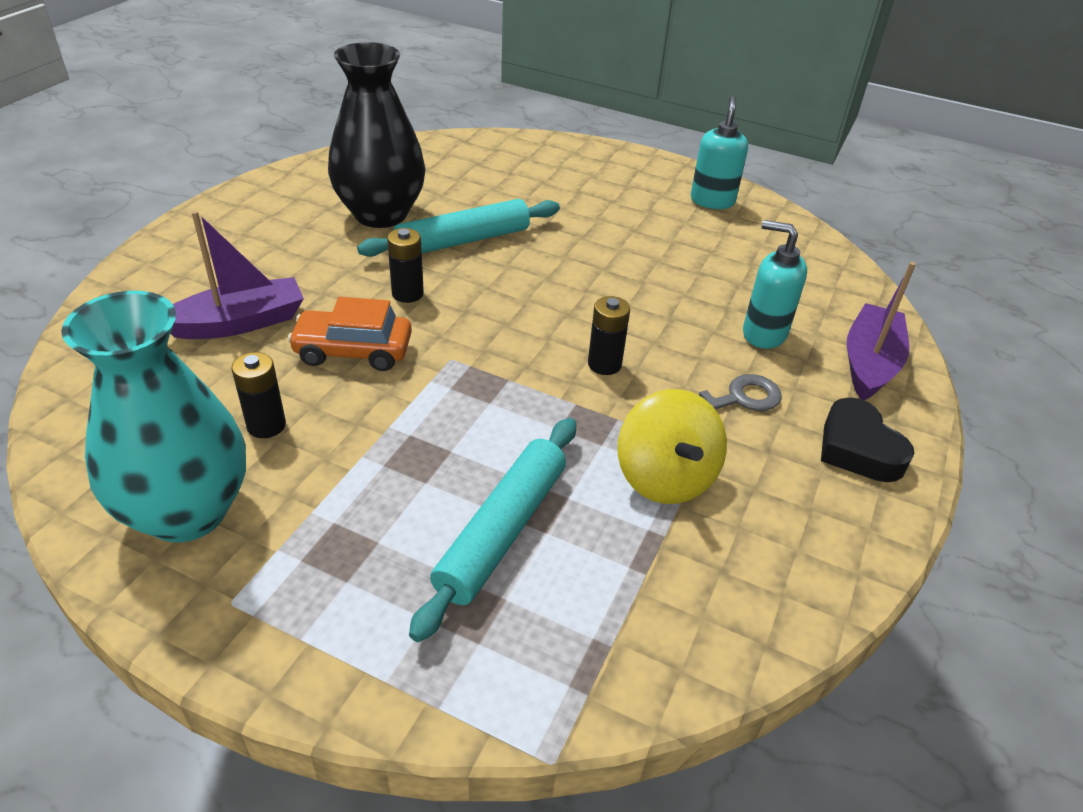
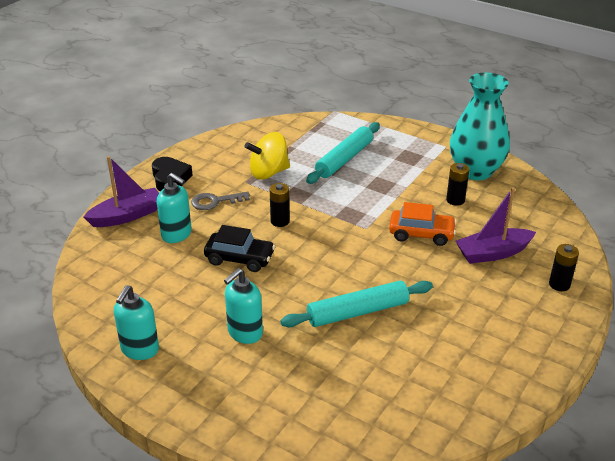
camera: 170 degrees left, 5 degrees down
black vase [328,42,425,228] -> none
black battery [387,228,424,303] -> black battery moved to [549,244,579,291]
yellow spinning top [618,389,727,504] -> yellow spinning top turned 105 degrees counterclockwise [245,132,290,180]
purple boat [847,262,916,400] -> purple boat turned 150 degrees counterclockwise [83,156,159,227]
none -> black car [204,225,275,272]
none -> turquoise soap dispenser [224,268,263,344]

